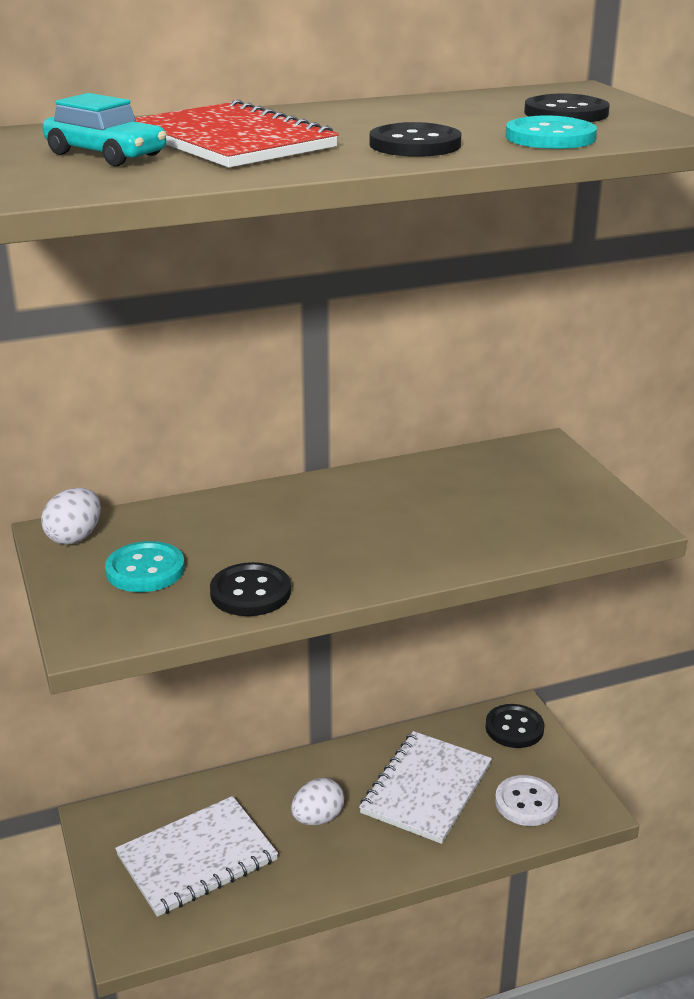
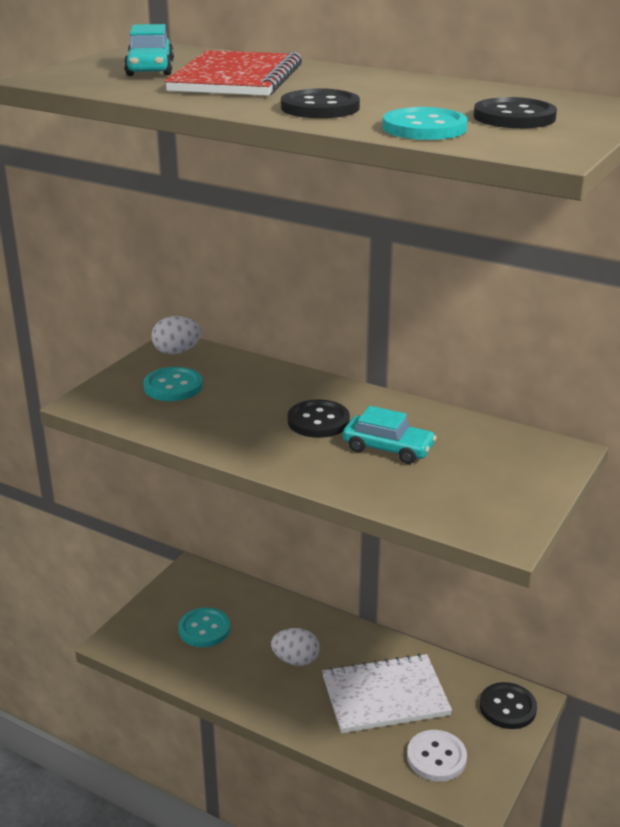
camera: 50 degrees right, 0 degrees up
white notebook [115,796,278,917] -> turquoise button [178,608,230,647]
black button [210,562,291,616] -> black button moved to [287,399,350,438]
none -> turquoise car [343,406,437,464]

